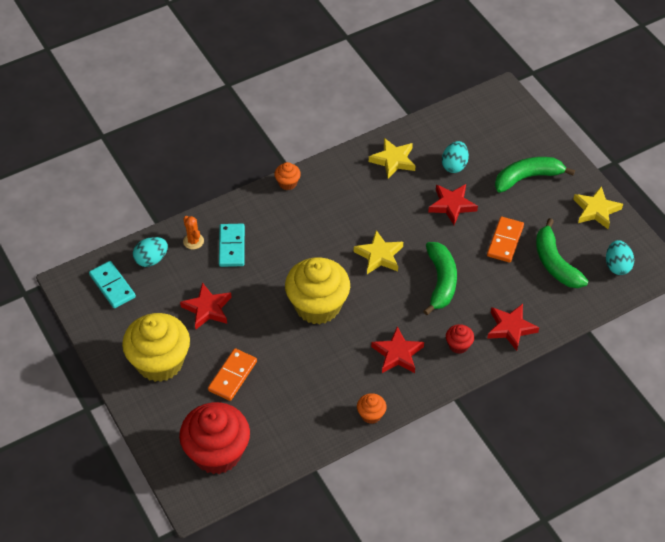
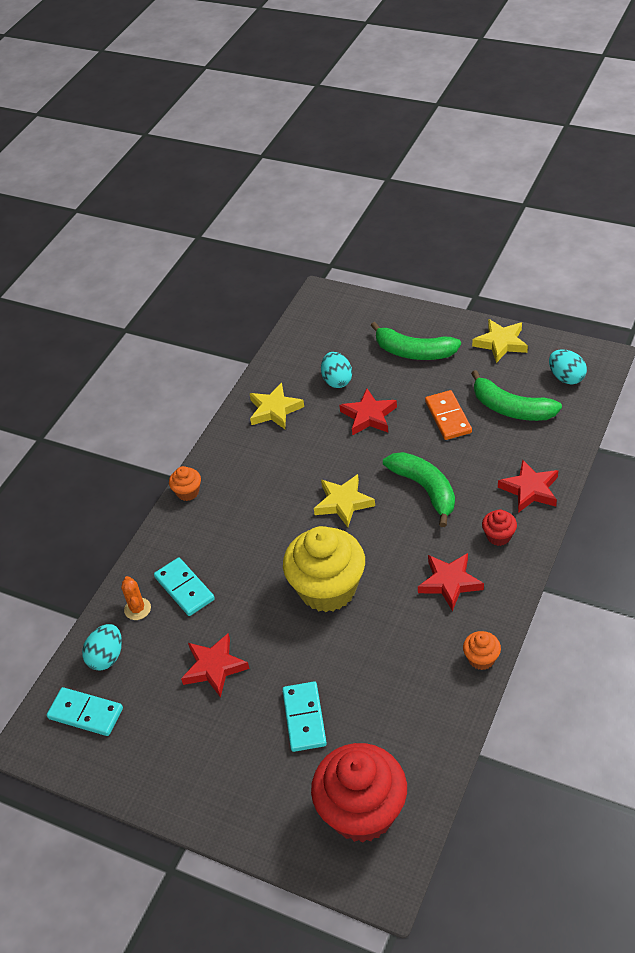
camera: 30 degrees left, 5 degrees down
yellow cupcake [122,313,190,382] -> none
orange cactus [183,216,204,249] -> orange cactus turned 45 degrees clockwise [121,576,151,620]
orange domino [208,348,257,401] -> turquoise domino [282,682,327,752]
green banana [495,157,575,193] -> green banana turned 105 degrees counterclockwise [371,322,461,360]

